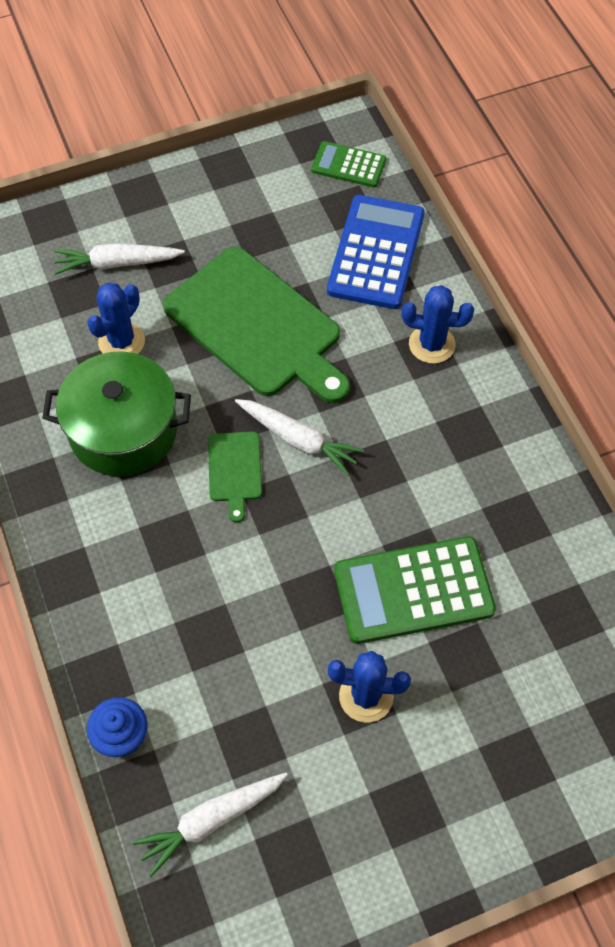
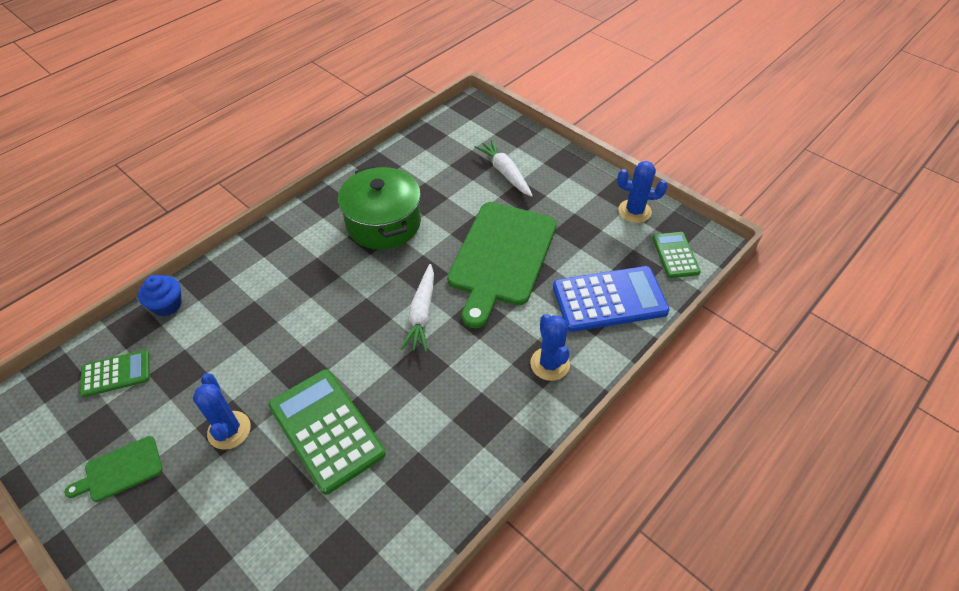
camera: 65 degrees right, 10 degrees down
blue cactus [87,283,145,354] -> blue cactus moved to [617,161,668,223]
white carrot [132,772,288,877] -> green calculator [80,349,150,397]
green cutting board [208,431,262,523] -> green cutting board moved to [65,436,162,502]

